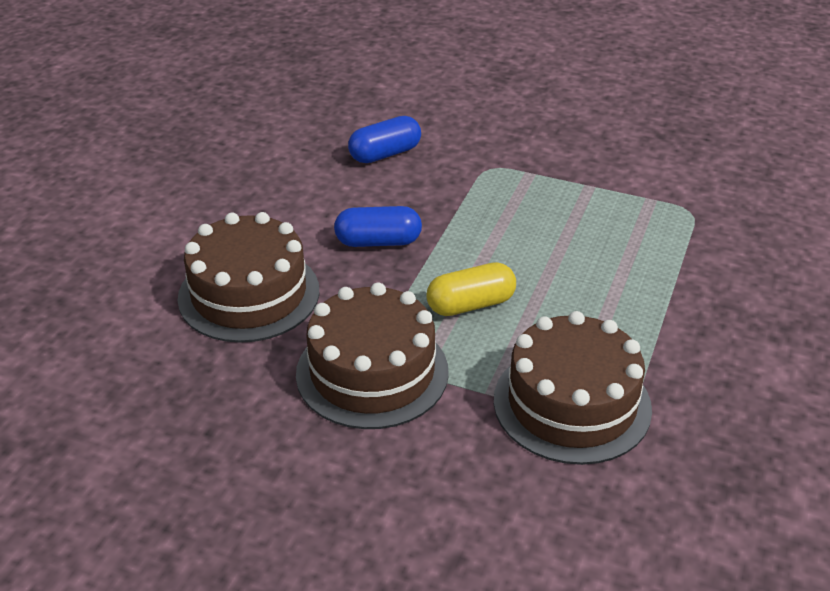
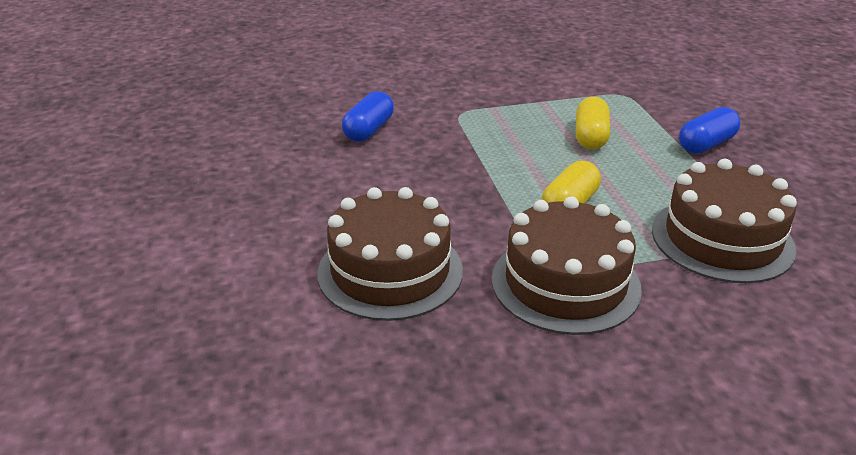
camera: 35 degrees left, 5 degrees down
blue capsule [334,206,422,247] -> blue capsule moved to [679,107,740,154]
none -> yellow capsule [576,97,610,150]

